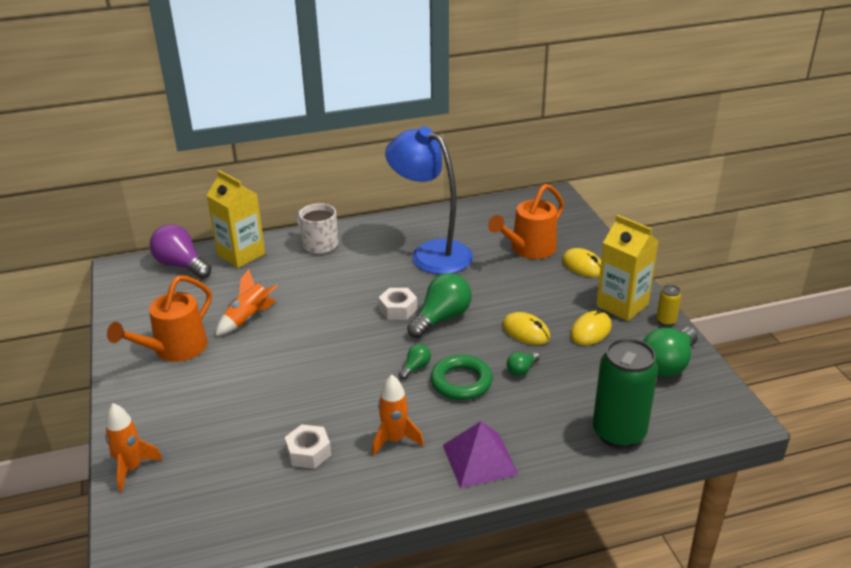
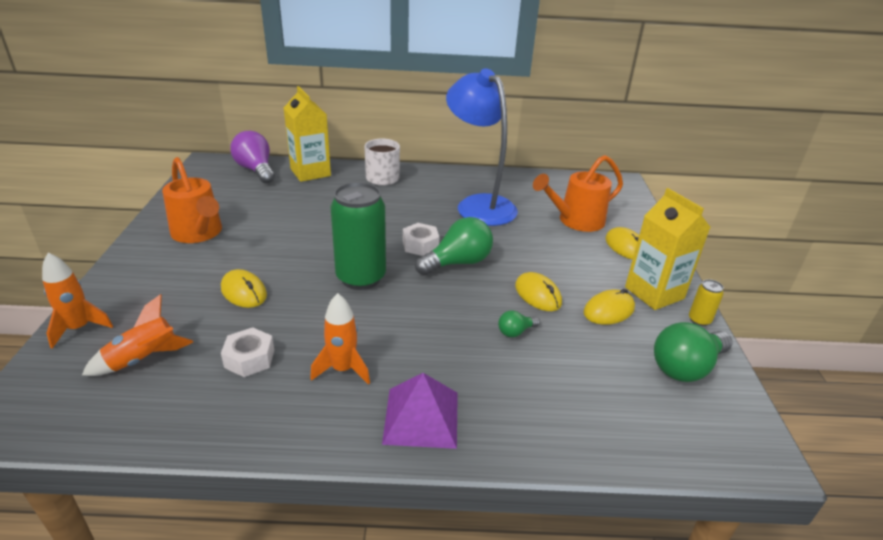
camera: 15 degrees right, 0 degrees up
orange watering can [107,275,212,362] -> orange watering can turned 90 degrees counterclockwise [162,157,222,243]
orange rocket [215,269,278,336] -> orange rocket moved to [82,294,193,376]
green light bulb [399,344,431,379] -> none
green ring [431,355,493,400] -> none
green can [593,338,658,449] -> green can moved to [331,182,386,290]
none -> yellow mouse [221,269,267,308]

